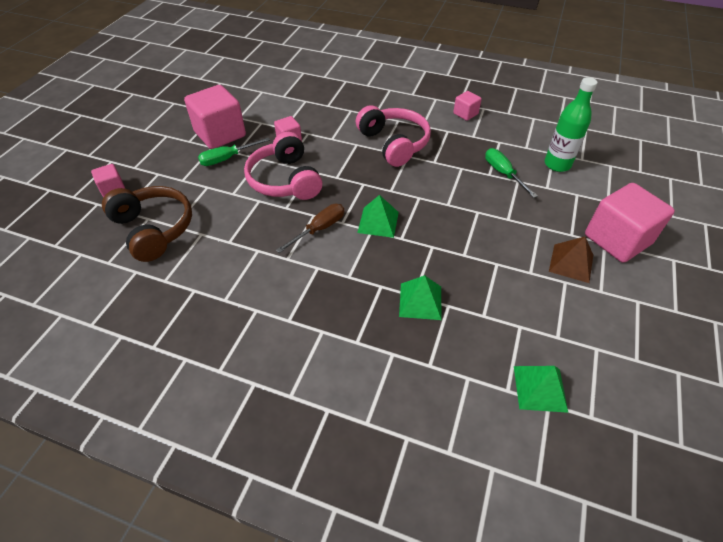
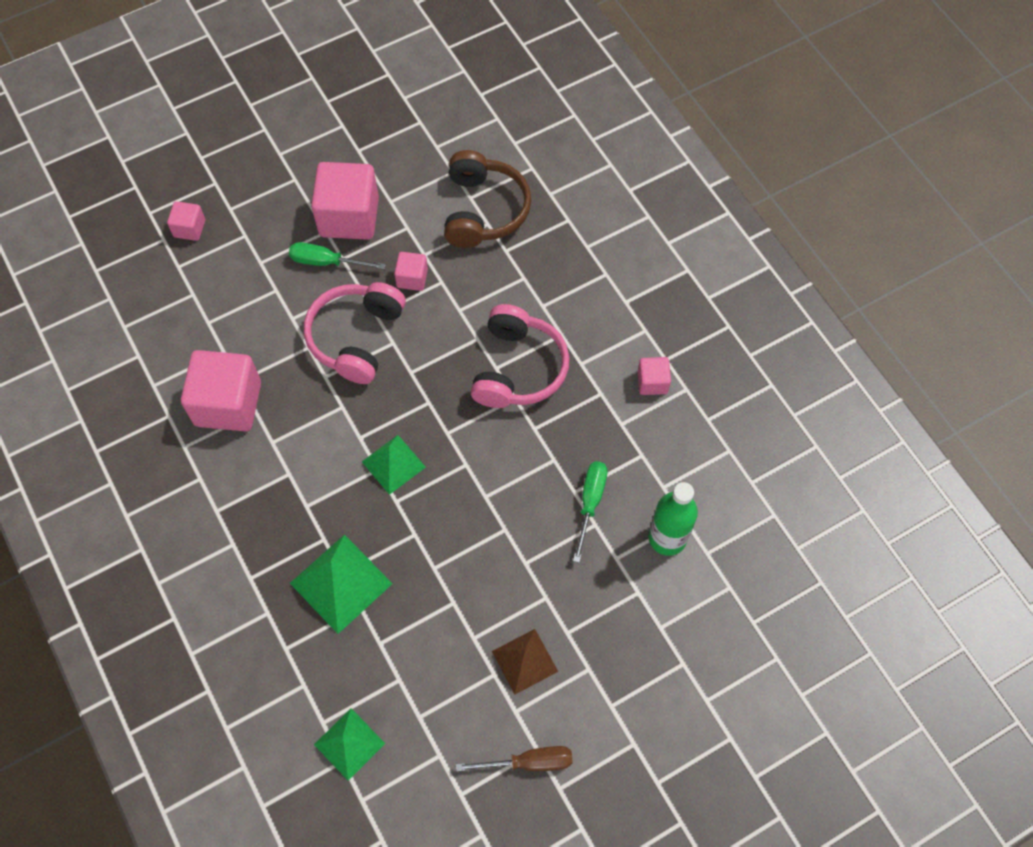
camera: 40 degrees right, 15 degrees up
brown headphones [102,186,192,262] -> brown headphones moved to [444,150,531,248]
brown screwdriver [276,204,344,253] -> brown screwdriver moved to [456,746,573,771]
green pyramid [399,275,442,320] -> green pyramid [290,534,393,634], size x1.52
pink cube [585,183,675,263] -> pink cube moved to [181,350,261,431]

